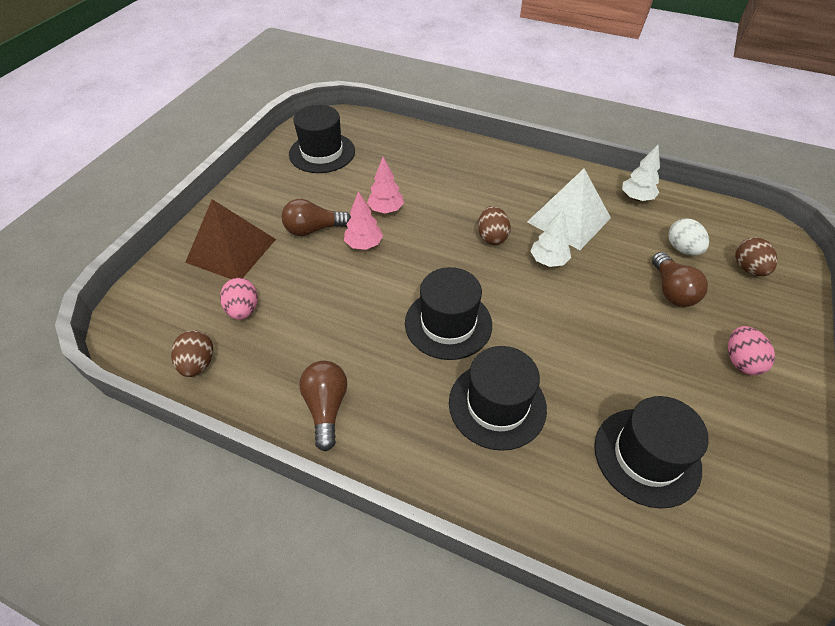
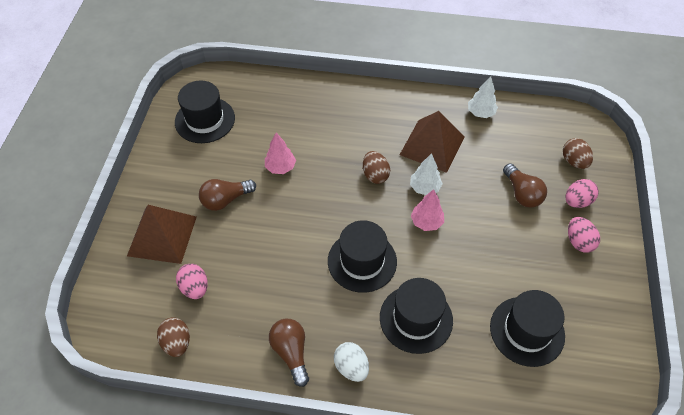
camera: 15 degrees left, 5 degrees up
pink tree [344,191,383,250] -> pink tree moved to [411,189,444,231]
white pyramid [527,169,611,250] -> brown pyramid [400,111,464,173]
white egg [668,218,709,256] -> white egg moved to [334,342,369,382]
none -> pink egg [565,179,599,208]

